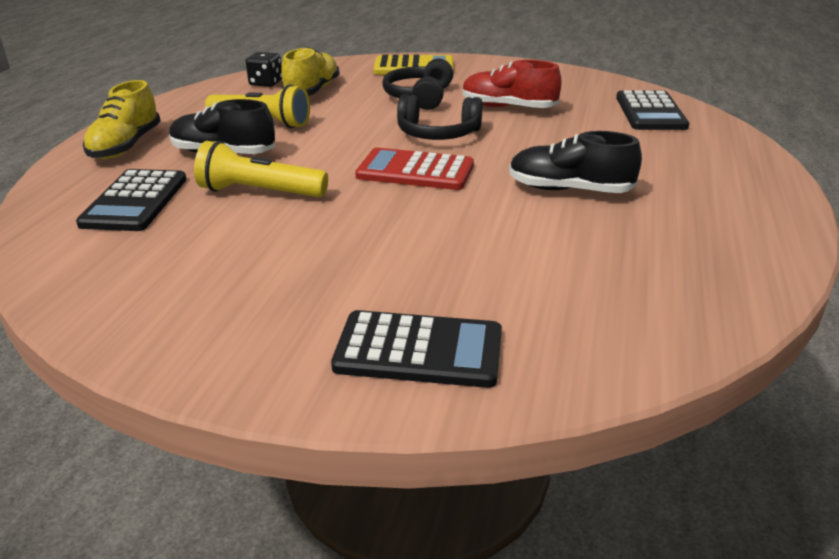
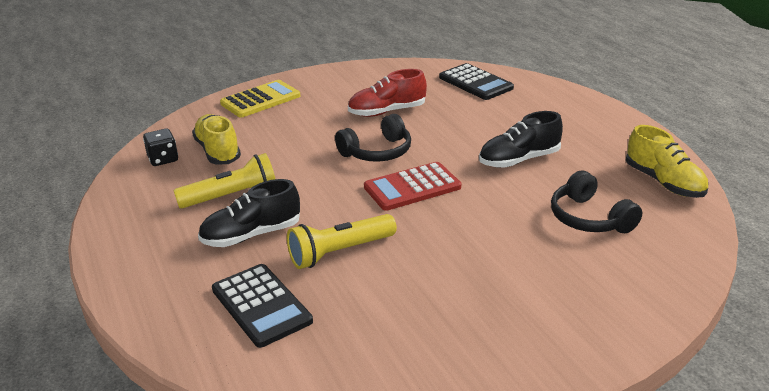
camera: 40 degrees left, 0 degrees up
yellow shoe [83,80,161,159] -> yellow shoe moved to [626,125,708,198]
black calculator [331,310,502,388] -> none
black headphones [382,58,453,110] -> black headphones moved to [551,170,642,233]

